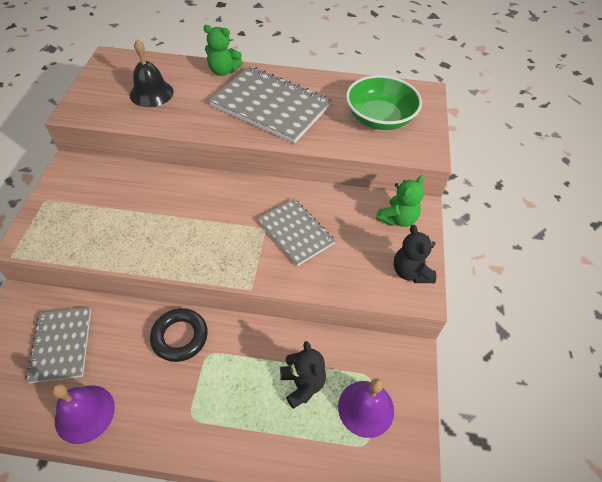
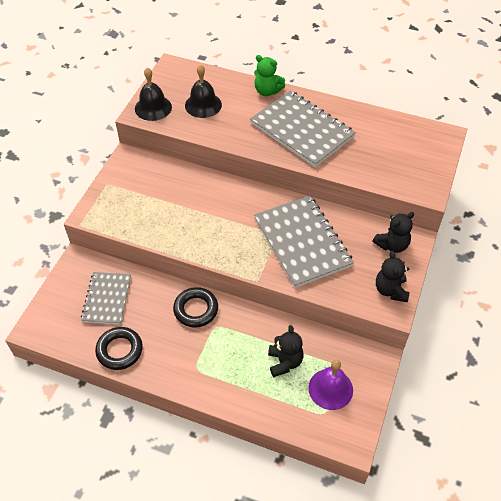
camera: 15 degrees right, 0 degrees up
purple bell [51,384,115,444] -> black ring [95,327,143,370]
grey notebook [257,198,335,266] -> grey notebook [254,195,354,288], size x1.65
green bowl [346,75,422,130] -> none
green teddy bear [376,175,424,227] -> black teddy bear [373,212,415,253]
none -> black bell [135,67,172,121]

